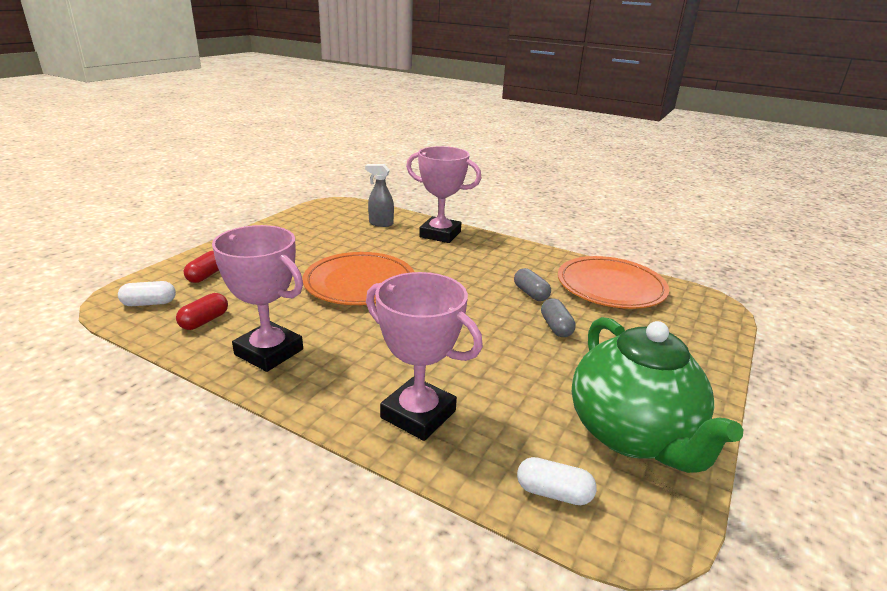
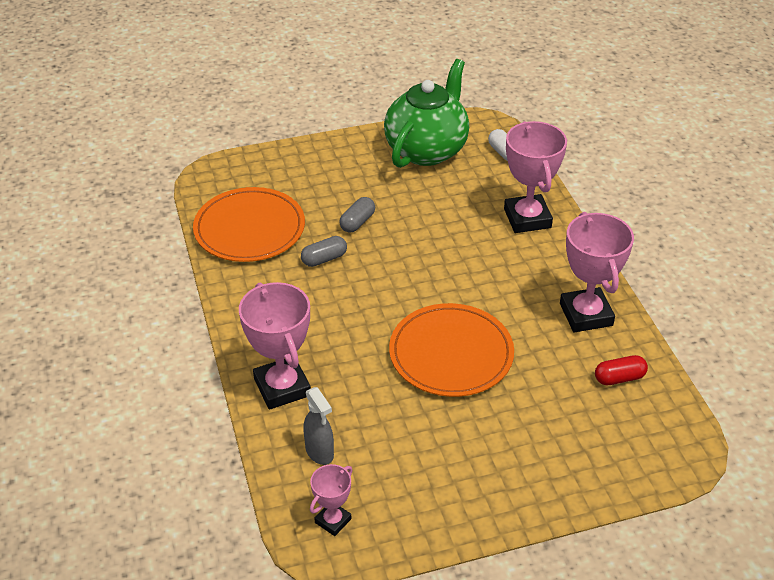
camera: 135 degrees left, 15 degrees up
white capsule [118,281,176,306] -> none
red capsule [184,251,219,283] -> none
grey capsule [514,268,551,301] -> grey capsule turned 45 degrees clockwise [301,236,347,267]
none -> pink trophy [310,464,352,536]

